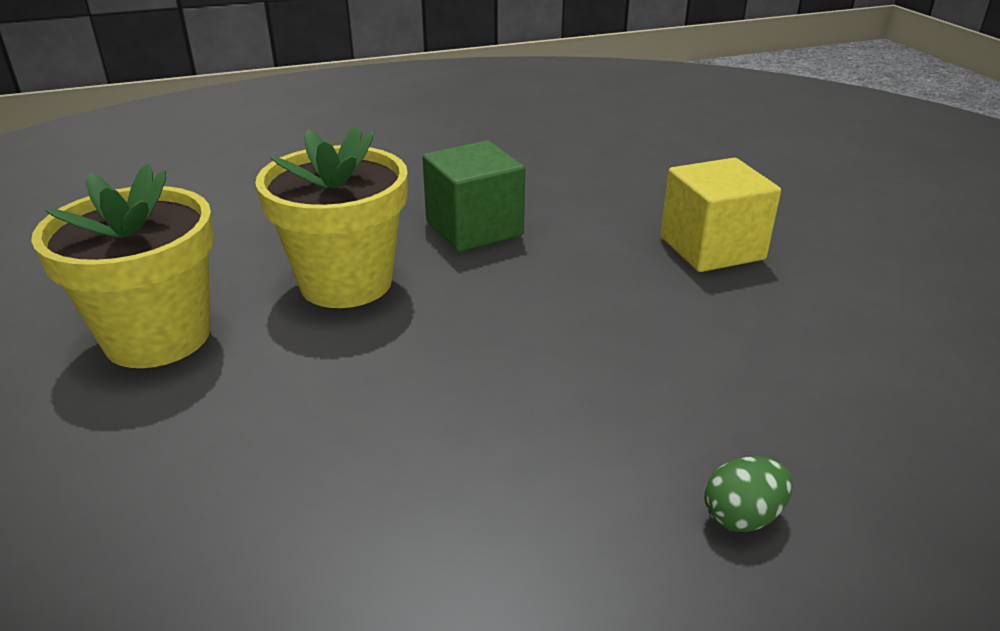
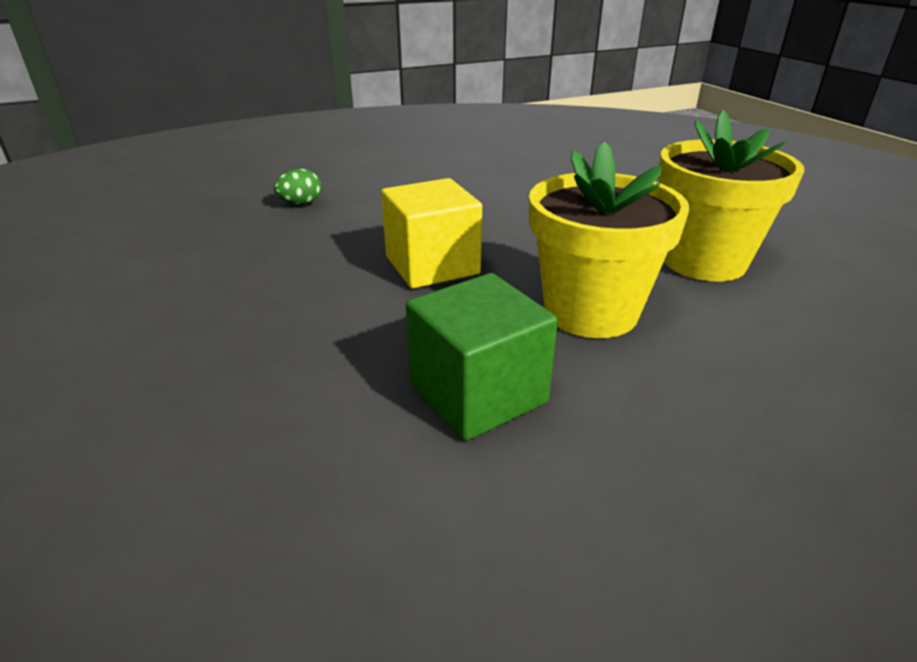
camera: 175 degrees right, 0 degrees up
yellow cube [660,158,781,272] -> yellow cube moved to [381,178,482,289]

